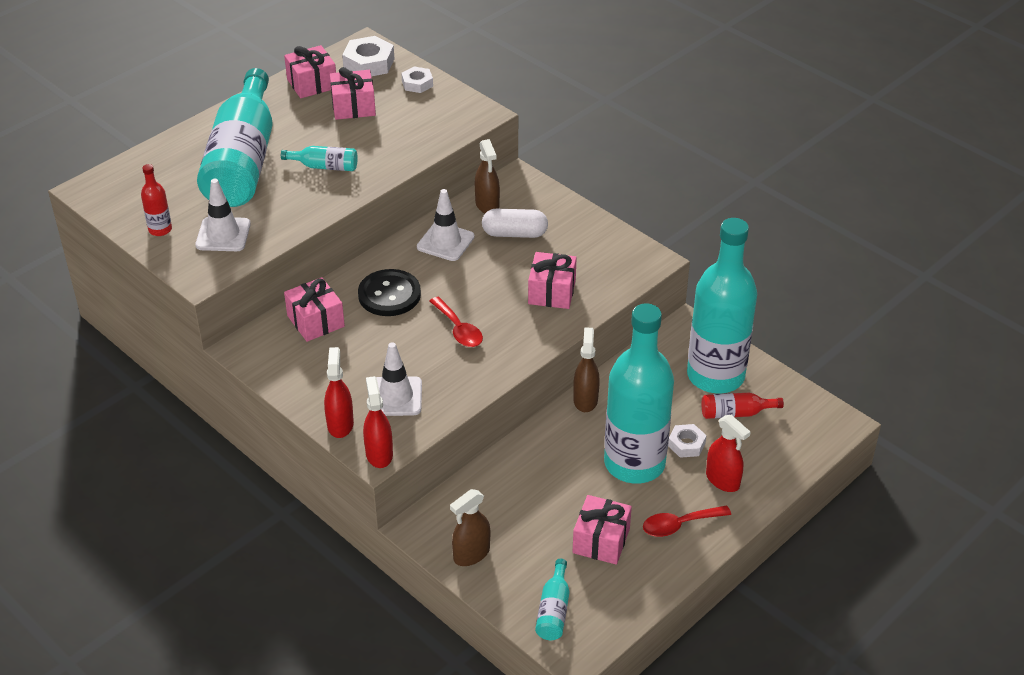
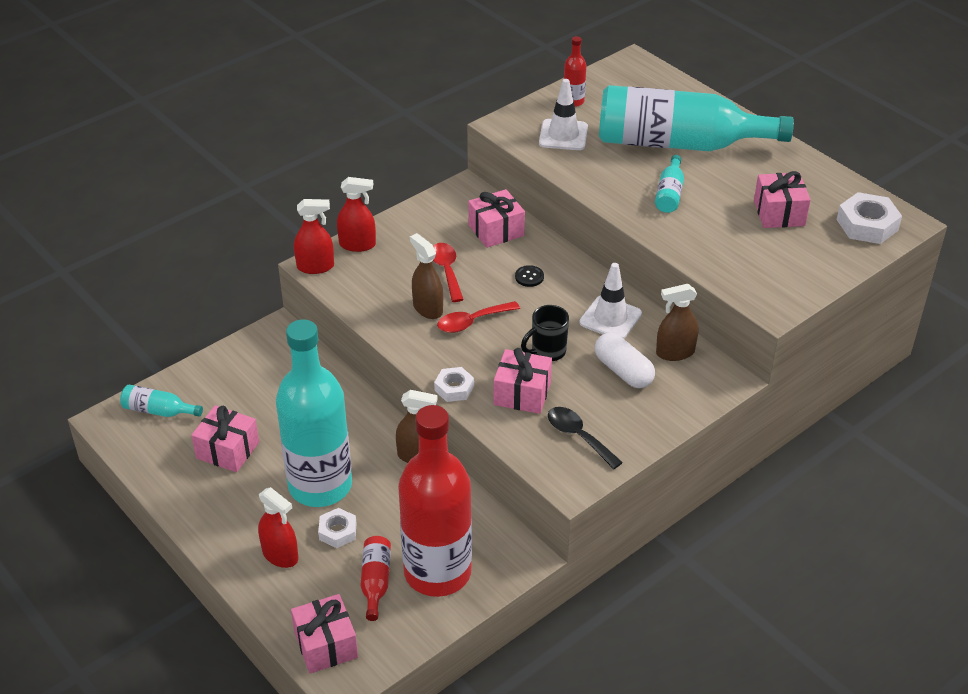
camera: 95 degrees right, 0 degrees up
pink gift [284,45,336,98] -> pink gift moved to [291,594,358,673]
black button [358,269,421,316] -> black button [515,265,544,287], size x0.46
white traffic cone [369,342,422,416] -> none
white nut [401,67,433,93] -> white nut moved to [434,367,474,402]
brown spray bottle [450,489,490,566] -> brown spray bottle moved to [410,233,443,319]
white capsule [482,209,548,238] -> white capsule turned 45 degrees counterclockwise [595,333,655,388]
red spoon [643,505,731,537] -> red spoon moved to [433,243,464,302]
turquoise bottle [687,218,757,393] -> red bottle [398,405,472,597]
red spray bottle [706,415,751,492] -> red spray bottle turned 105 degrees counterclockwise [258,487,298,568]
none -> black mug [521,305,569,361]
none -> black spoon [548,407,623,469]

